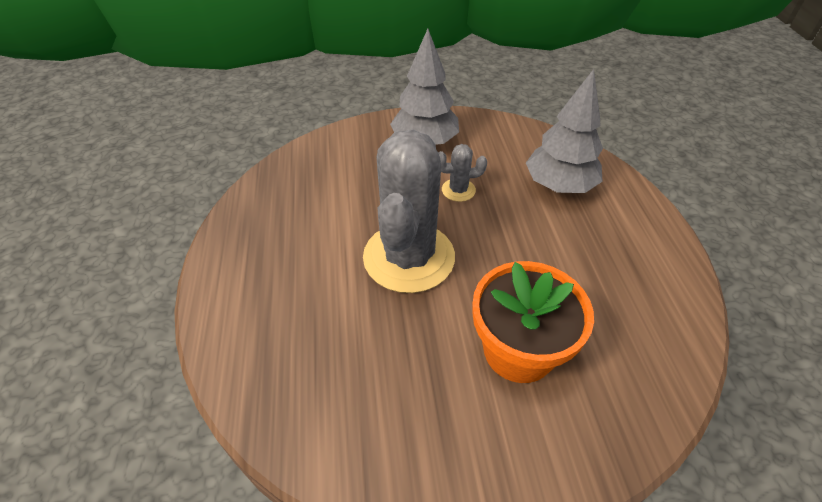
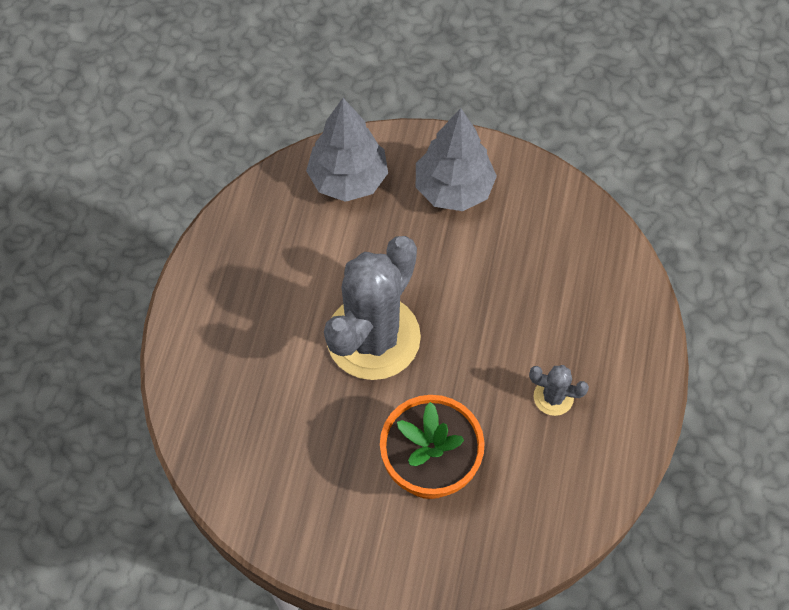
camera: 20 degrees right, 15 degrees up
grey cactus [439,144,487,202] -> grey cactus moved to [529,365,589,416]
grey tree [526,69,603,193] -> grey tree moved to [306,98,388,202]

